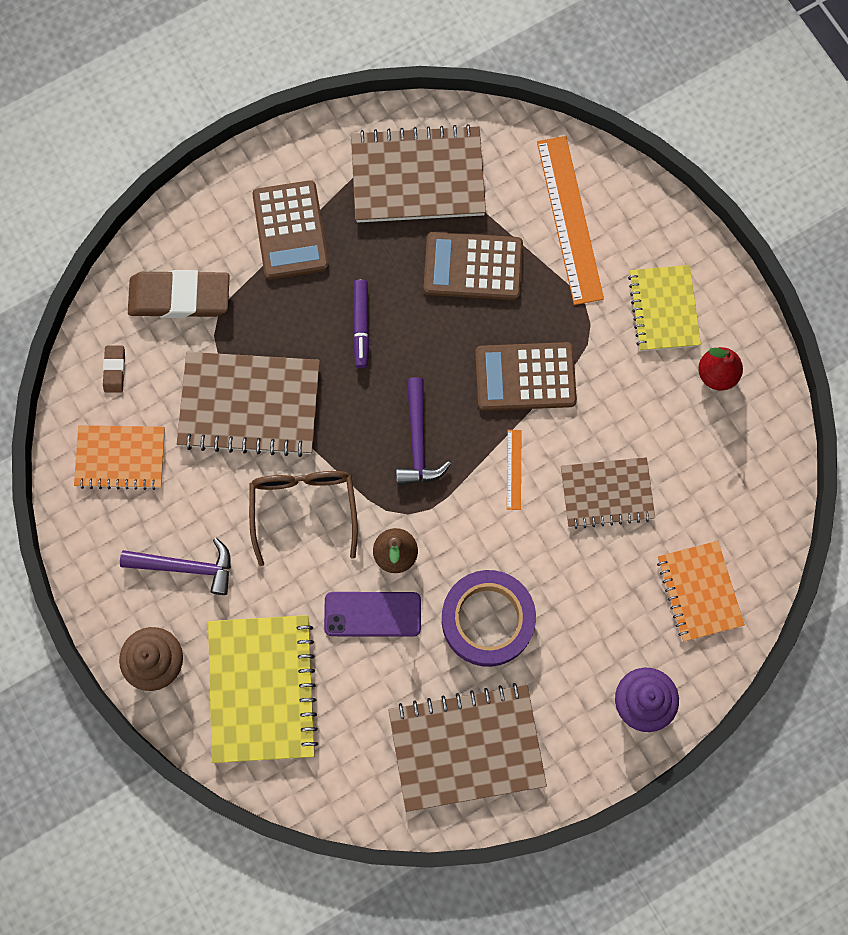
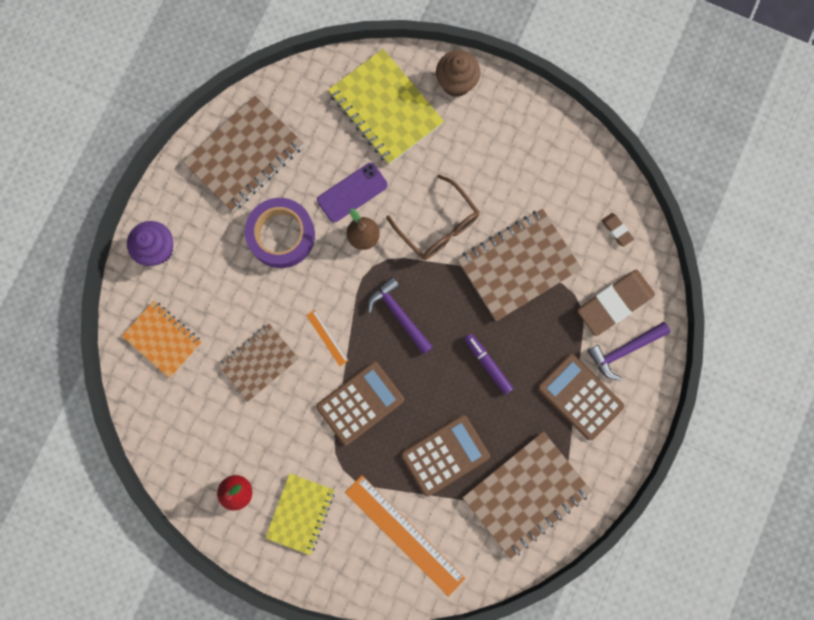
camera: 145 degrees right, 5 degrees up
orange notebook [74,425,165,490] -> none
purple hammer [120,538,231,595] -> purple hammer moved to [588,322,670,381]
yellow notebook [628,265,701,351] -> yellow notebook turned 60 degrees clockwise [265,473,334,555]

